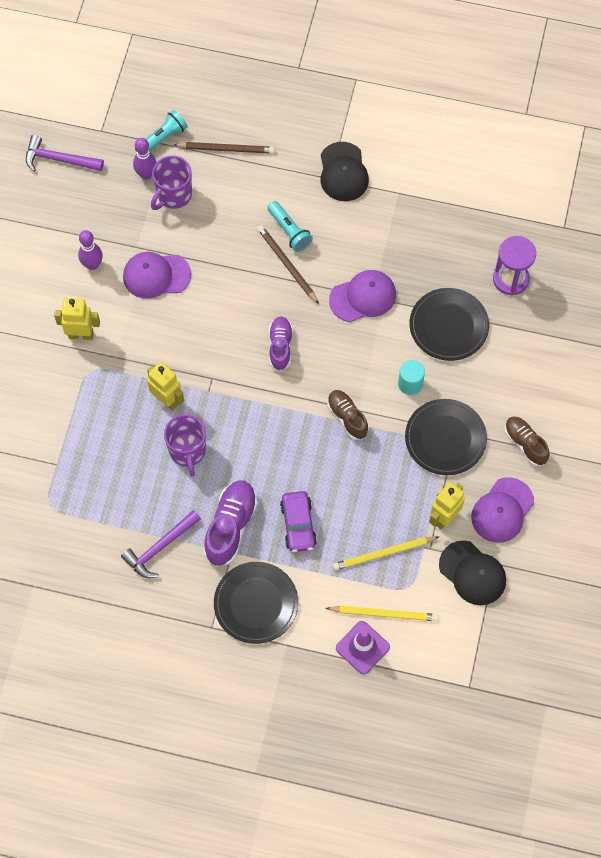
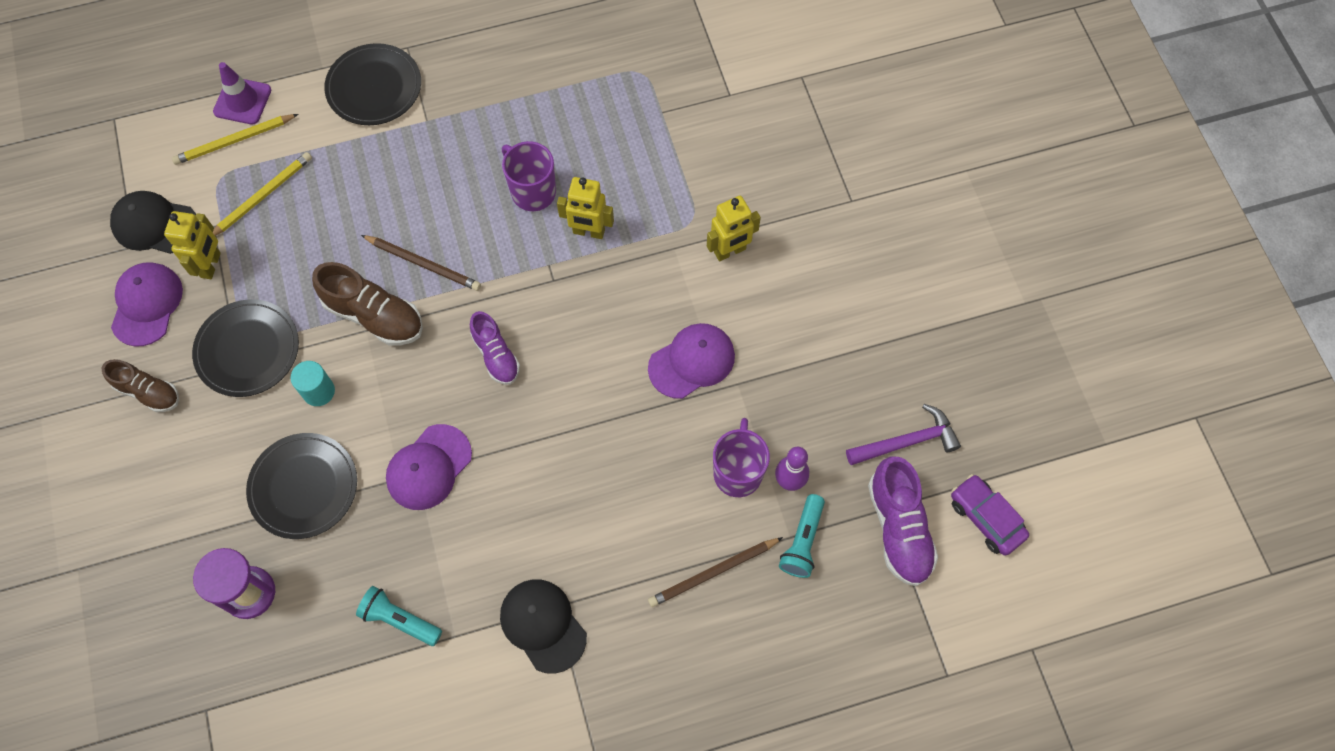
camera: 150 degrees right, 0 degrees up
purple bowling pin [78,230,103,270] -> none
purple hammer [121,510,201,578] -> none
purple shoe [203,480,258,567] -> purple shoe moved to [868,457,938,586]
brown pencil [257,225,319,304] -> brown pencil moved to [361,235,481,291]
turquoise flashlight [267,201,313,252] -> turquoise flashlight moved to [356,586,442,646]
purple car [280,491,317,552] -> purple car moved to [951,474,1029,555]
brown shoe [327,390,368,440] -> brown shoe [312,262,423,346], size x1.54

